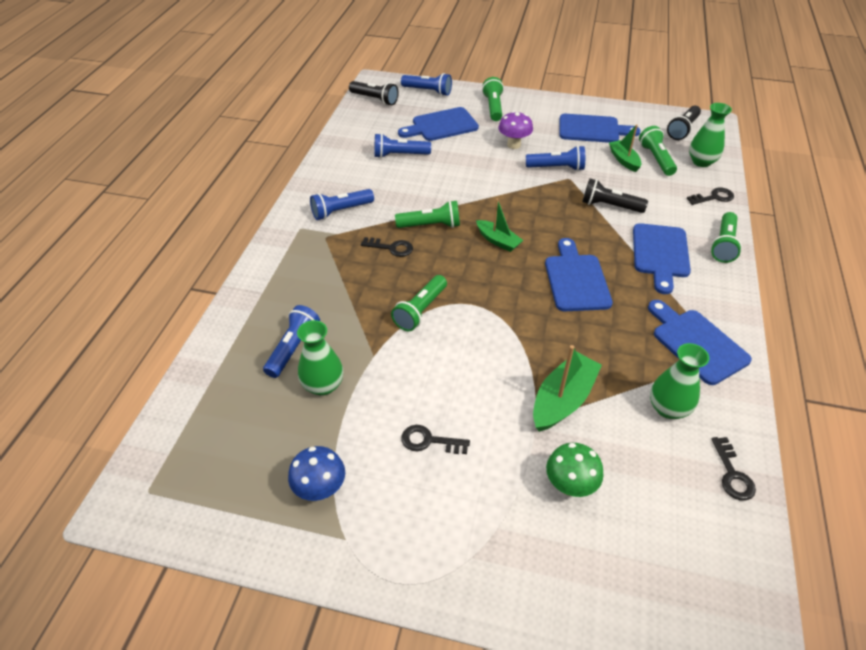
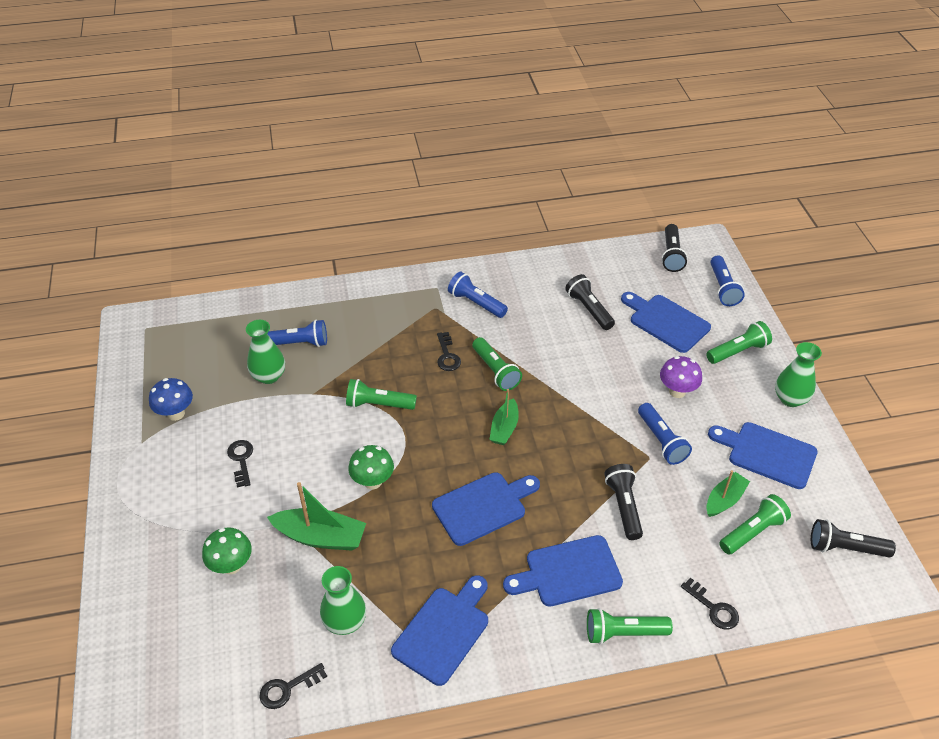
camera: 65 degrees right, 0 degrees up
blue flashlight [374,133,431,158] -> black flashlight [565,274,615,330]
blue cutting board [559,114,641,143] -> blue cutting board turned 135 degrees clockwise [708,422,818,489]
green vase [689,103,732,167] -> green vase moved to [775,342,822,407]
none -> green mushroom [348,445,394,489]

